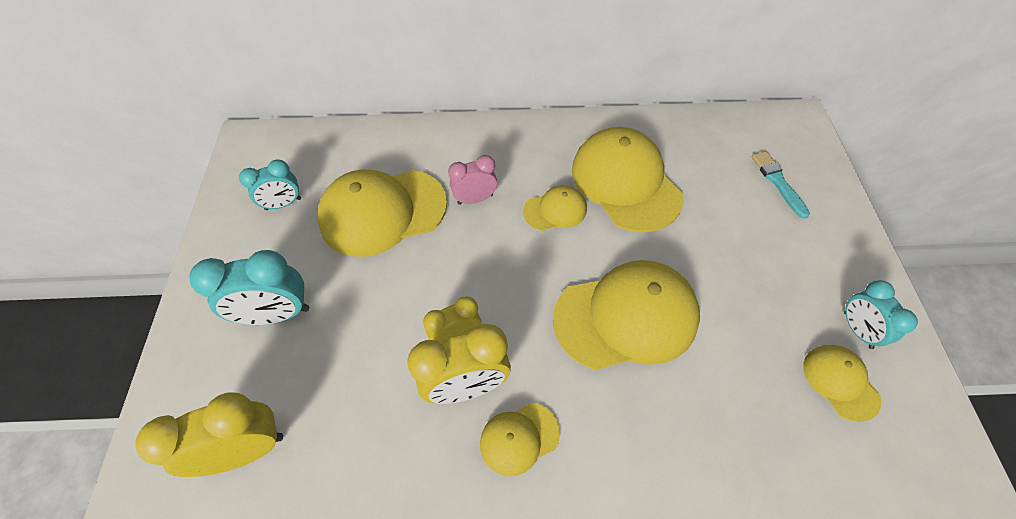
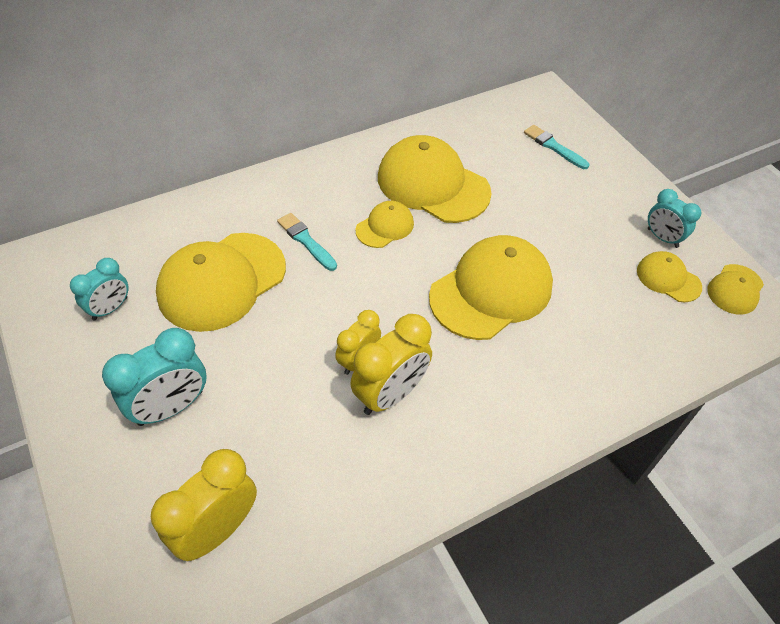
camera: 30 degrees left, 5 degrees down
pink clock [448,155,497,205] -> turquoise brush [277,213,337,271]
yellow cap [480,403,560,476] -> yellow cap moved to [707,264,764,314]

